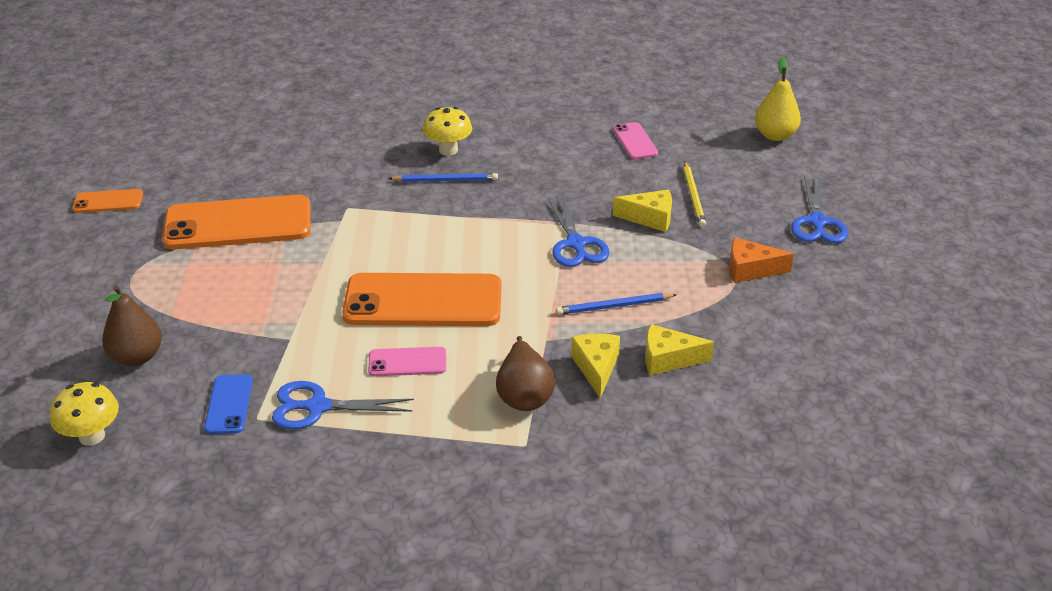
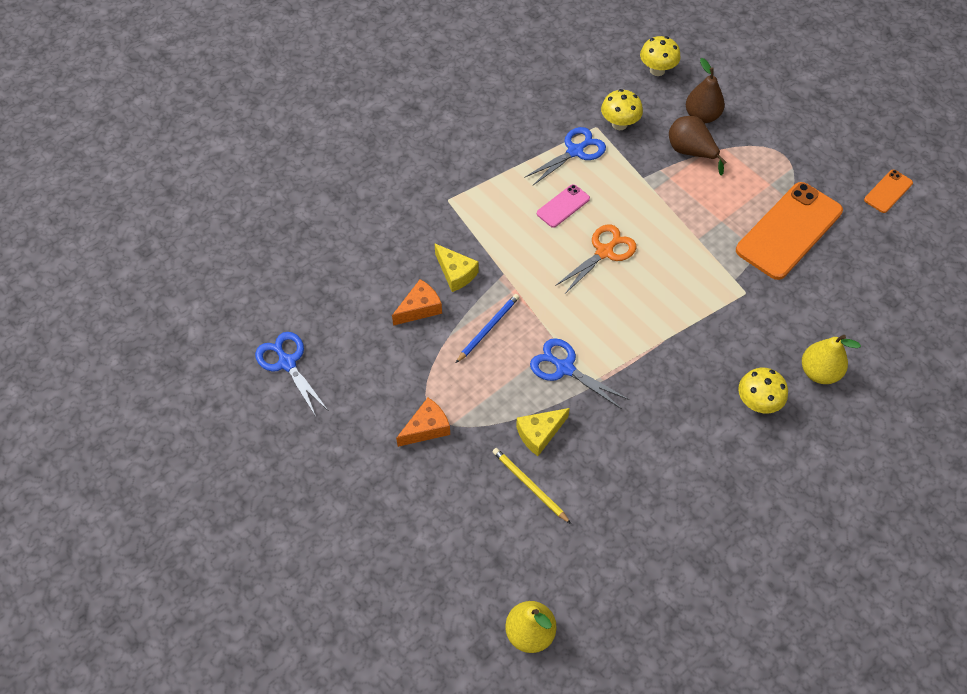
camera: 140 degrees right, 20 degrees up
blue phone [204,375,253,434] -> yellow mushroom [601,89,643,130]
orange phone [342,273,502,326] -> orange scissors [555,225,637,295]
blue pencil [388,173,498,182] -> none
brown pear [496,336,555,411] -> brown pear moved to [669,116,727,175]
pink phone [613,122,658,159] -> none
yellow cheese [645,324,714,375] -> orange cheese [392,279,442,326]
blue scissors [791,176,848,243] -> blue scissors moved to [255,332,328,416]
none -> yellow pear [802,335,861,384]

